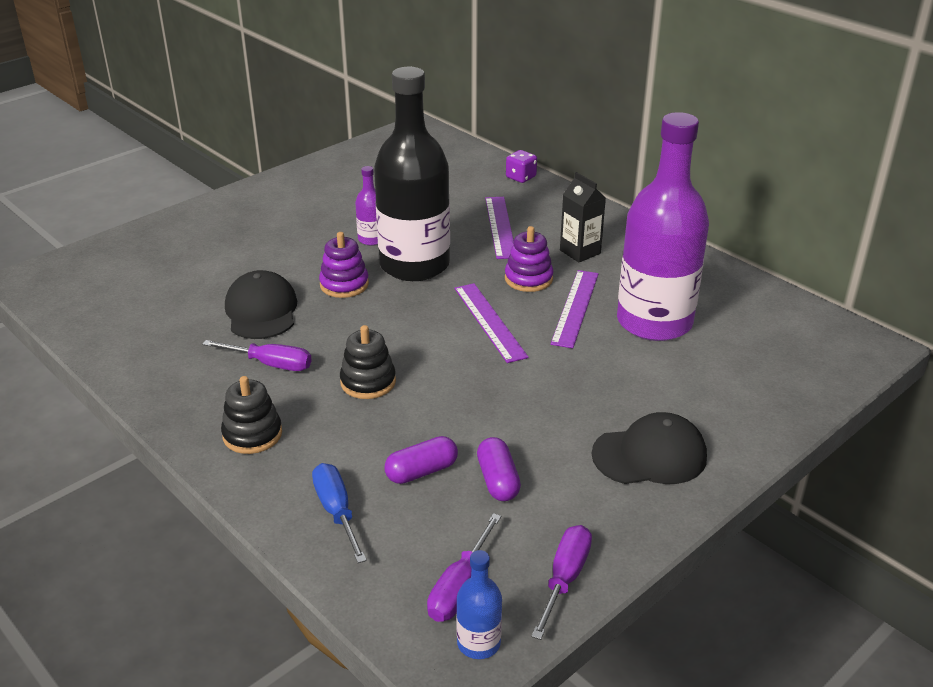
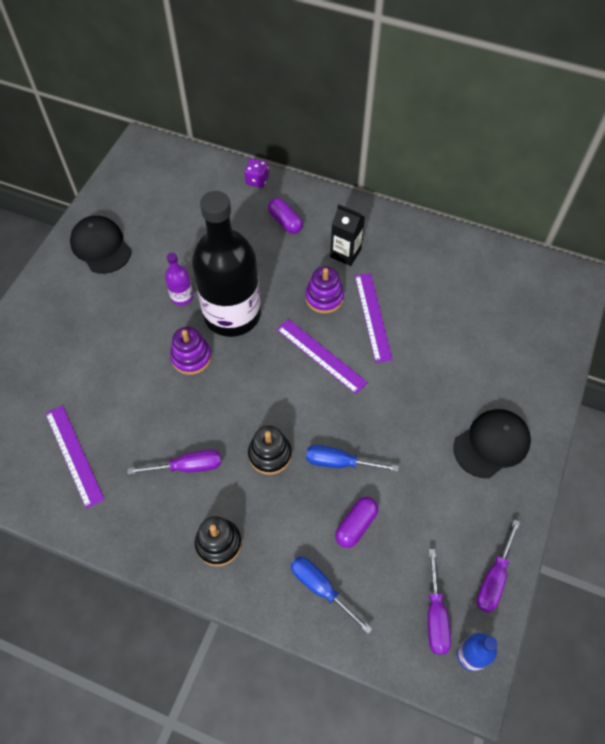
camera: 25 degrees left, 25 degrees up
black cap [225,270,297,339] -> black cap moved to [70,216,131,274]
purple capsule [477,437,521,501] -> purple capsule moved to [268,198,303,234]
purple ruler [485,197,514,259] -> purple ruler moved to [45,405,105,509]
purple screwdriver [531,525,592,640] -> purple screwdriver turned 150 degrees counterclockwise [477,519,520,613]
purple bottle [617,112,709,341] -> none
none -> blue screwdriver [306,445,399,472]

